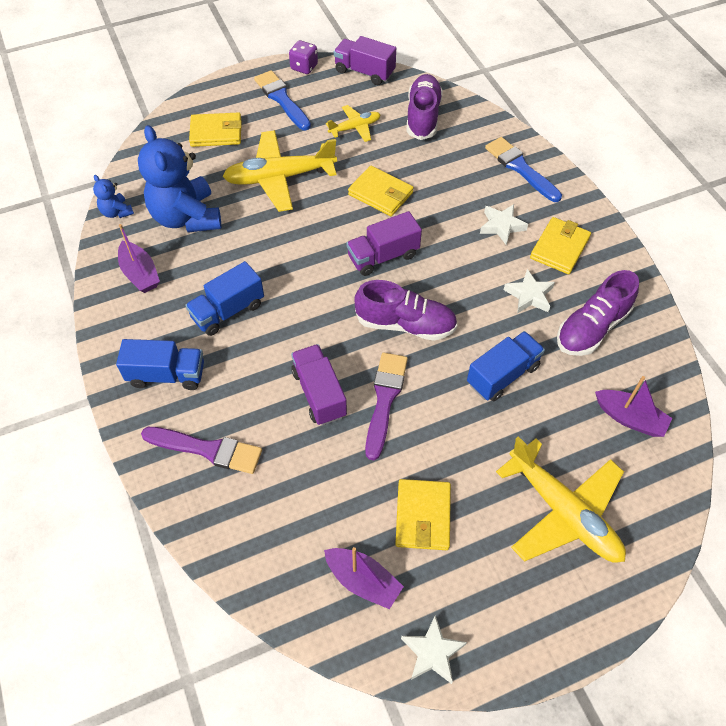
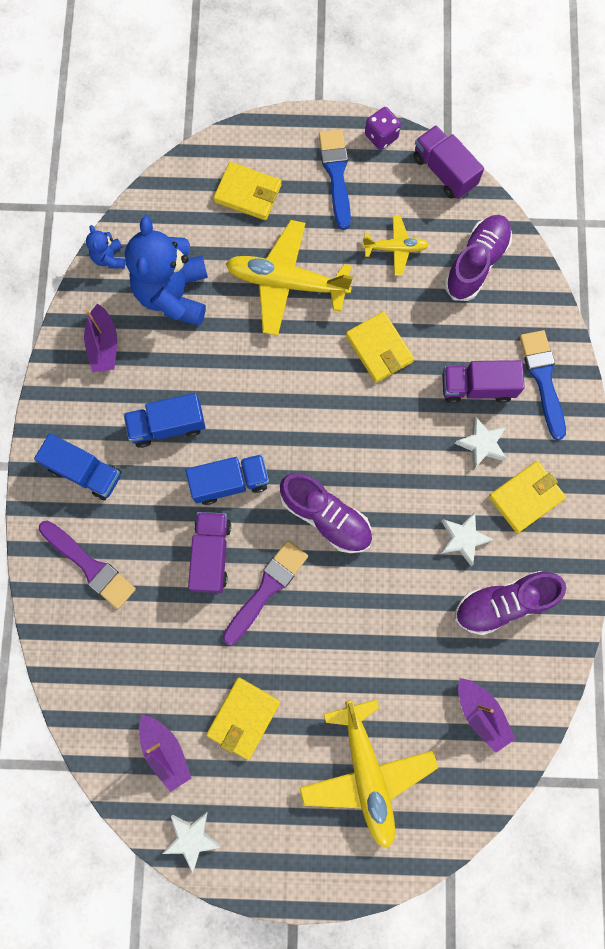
camera: 25 degrees right, 20 degrees up
purple truck [346,211,422,276] -> purple truck moved to [442,360,525,403]
blue truck [467,331,545,401] -> blue truck moved to [186,454,269,505]

